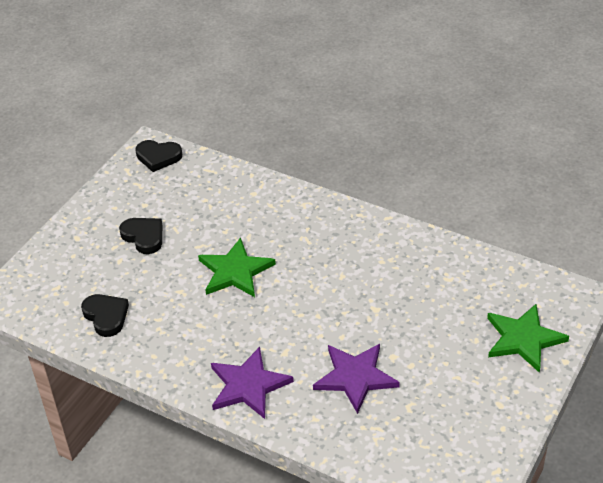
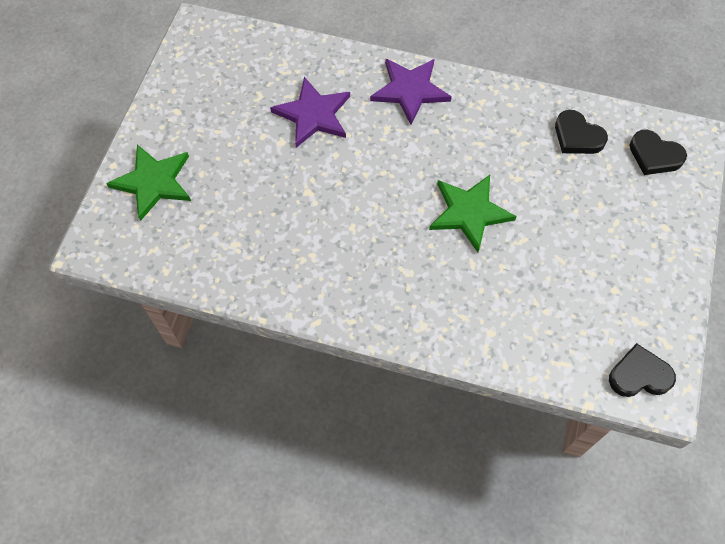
camera: 165 degrees right, 20 degrees up
black heart [119,218,162,254] -> black heart moved to [630,130,687,175]

